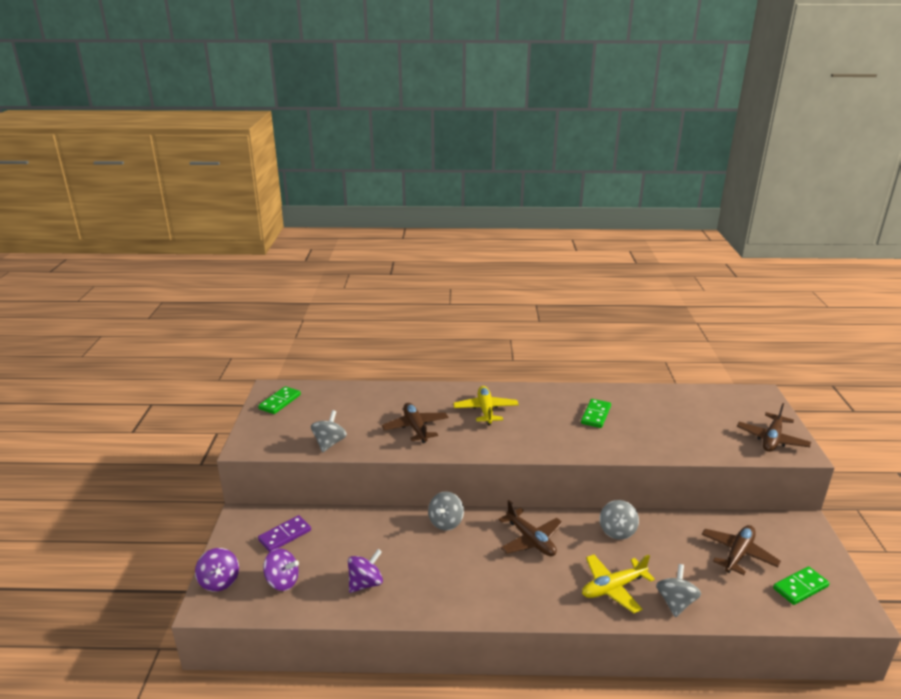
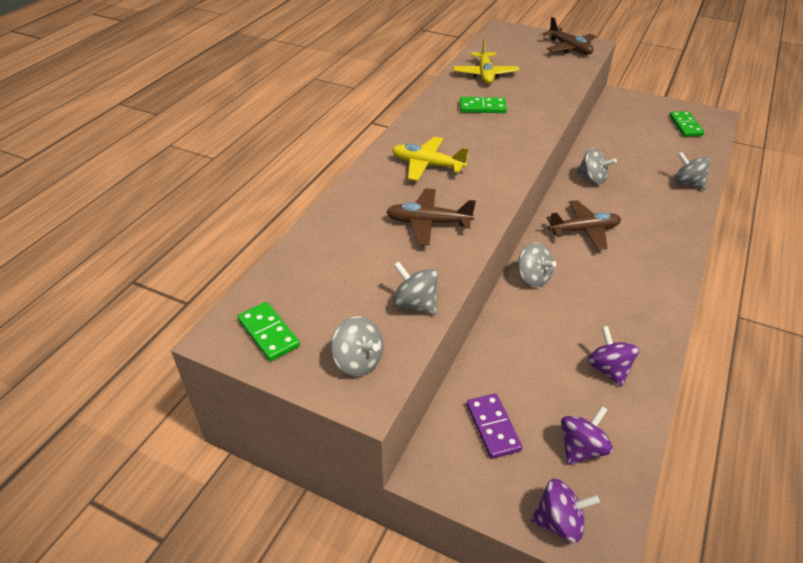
camera: 65 degrees left, 15 degrees up
green domino [581,399,611,428] -> green domino turned 45 degrees counterclockwise [460,97,507,113]
yellow plane [582,554,655,613] -> yellow plane moved to [453,39,519,84]
brown plane [701,525,781,575] -> none
none -> grey spinning top [331,317,383,376]

